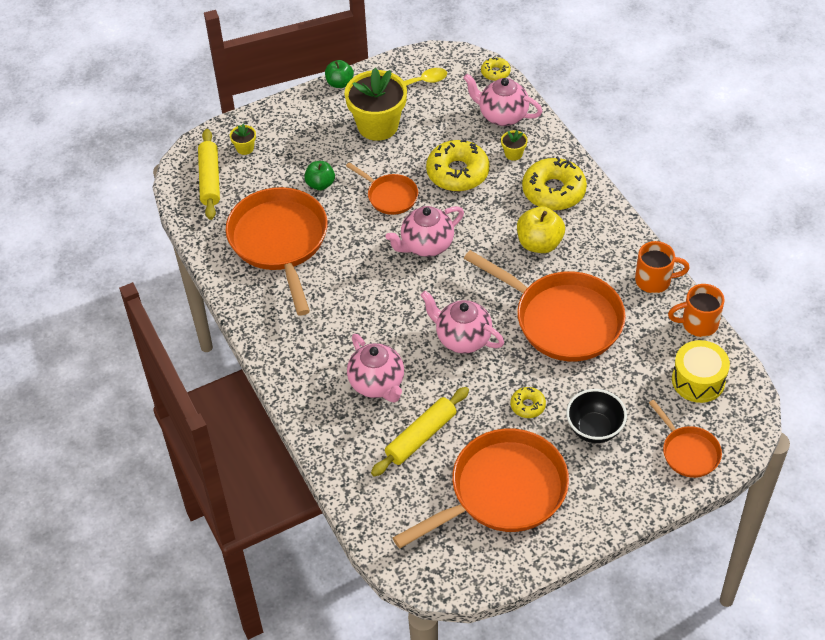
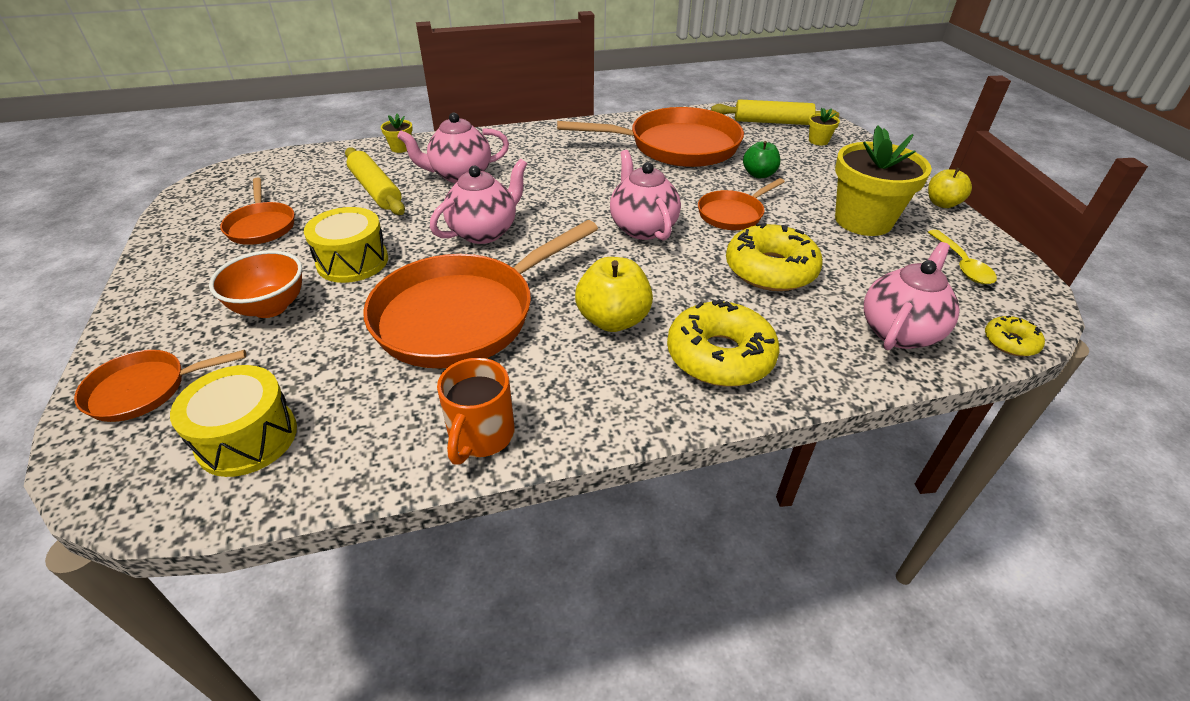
camera: 100 degrees right, 10 degrees down
green apple [325,60,354,88] -> yellow apple [928,168,972,208]
orange pan [393,429,569,549] -> orange pan [220,178,294,245], size x0.51
yellow flower pot [501,130,528,161] -> yellow flower pot moved to [381,113,413,153]
yellow donut [511,387,546,418] -> yellow drum [304,207,388,283]
black bowl [566,389,627,443] -> orange bowl [209,250,302,318]
orange mug [668,284,724,337] -> none

